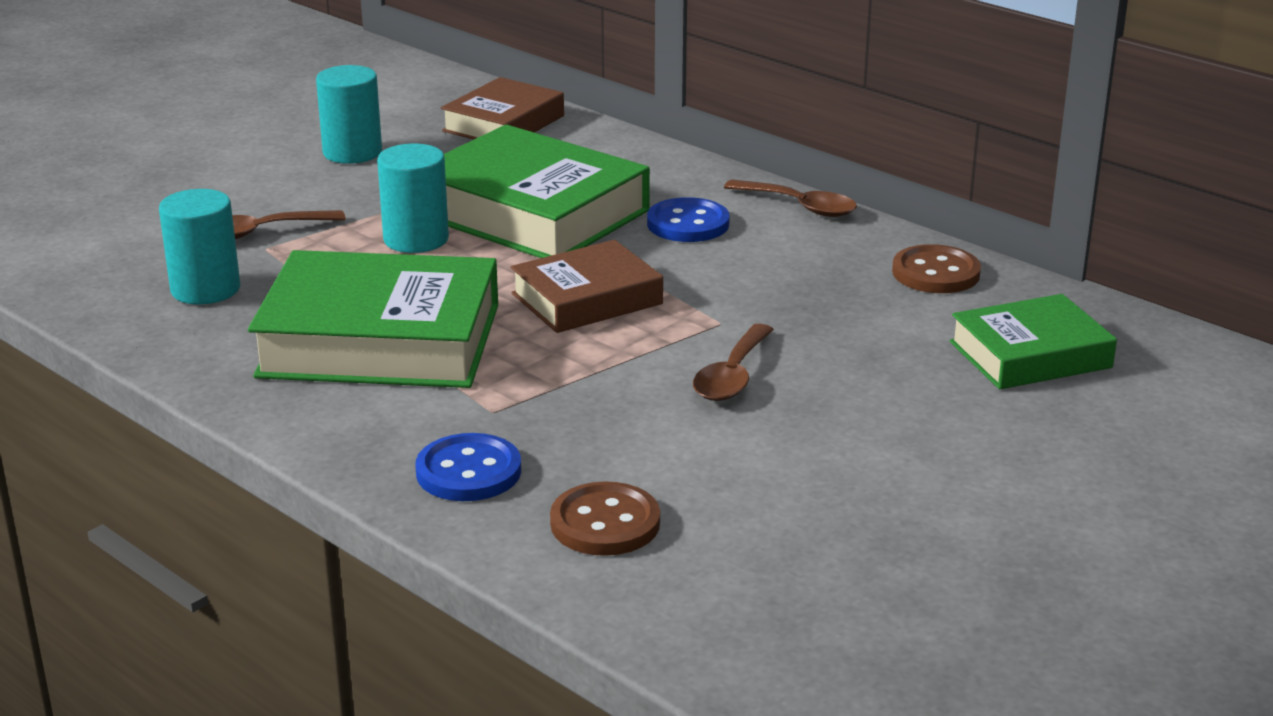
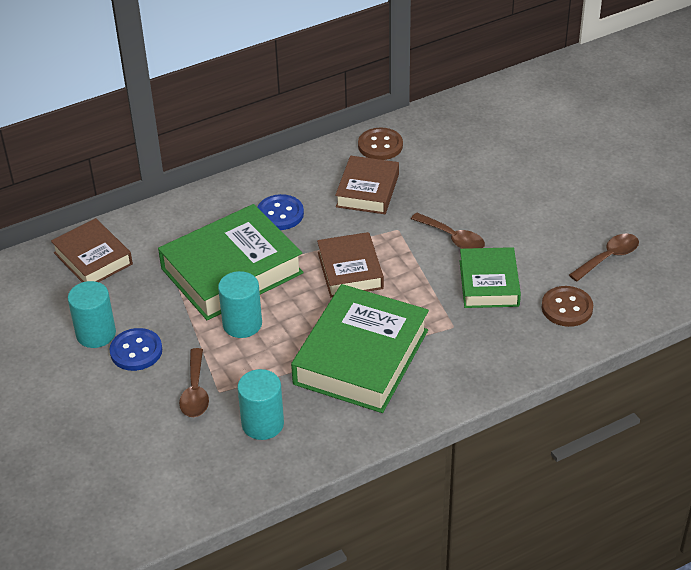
camera: 70 degrees left, 15 degrees up
blue button [416,433,521,501] -> blue button moved to [109,328,162,371]
brown spoon [724,180,857,217] -> brown spoon moved to [569,234,639,282]
green book [949,294,1117,389] -> green book moved to [460,247,521,308]
none -> brown book [335,156,399,214]

